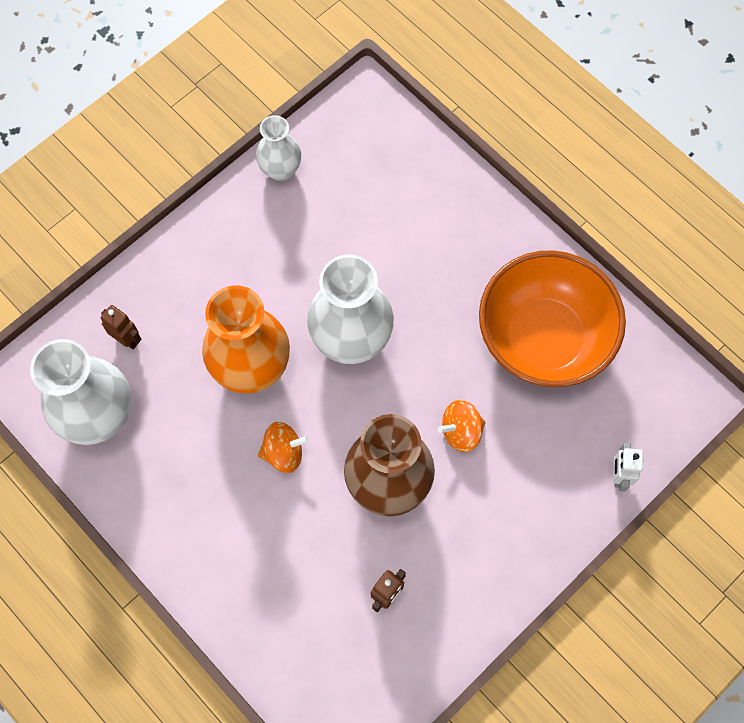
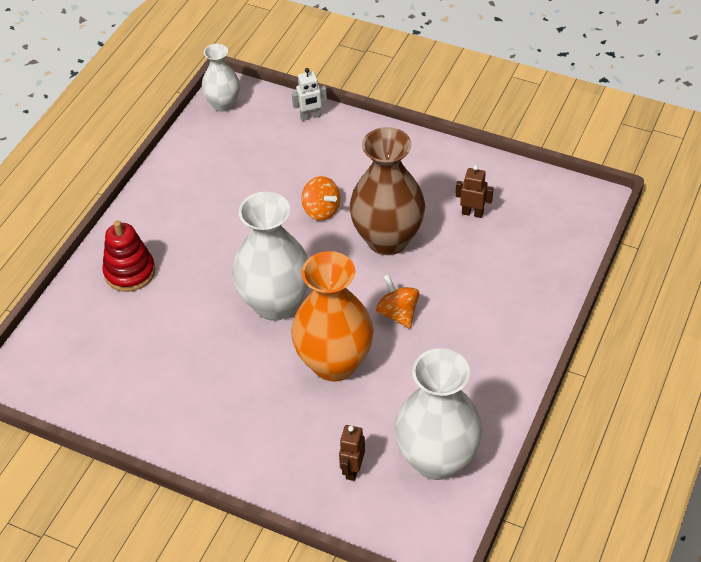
camera: 110 degrees left, 20 degrees down
white vase [256,115,301,181] -> white vase moved to [202,44,240,112]
orange bowl [479,250,626,387] -> none
none -> red stacking toy [102,220,155,292]

